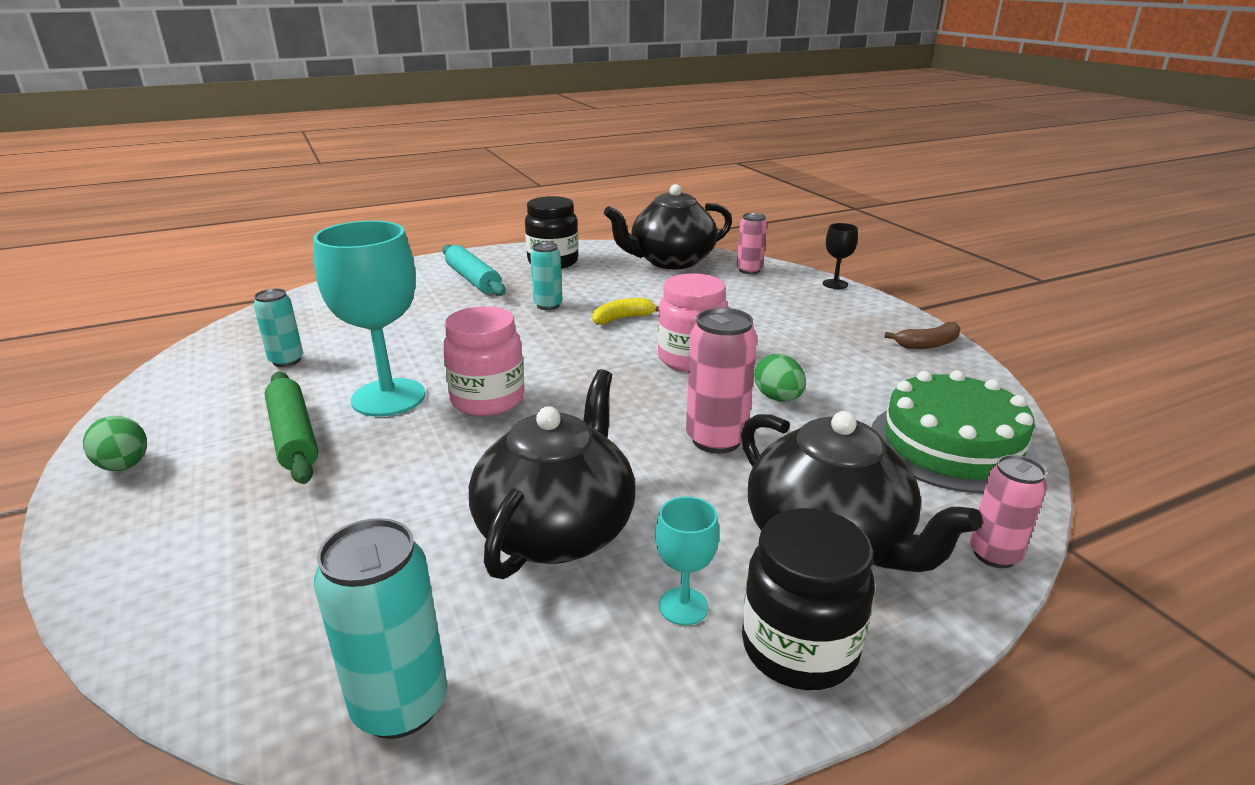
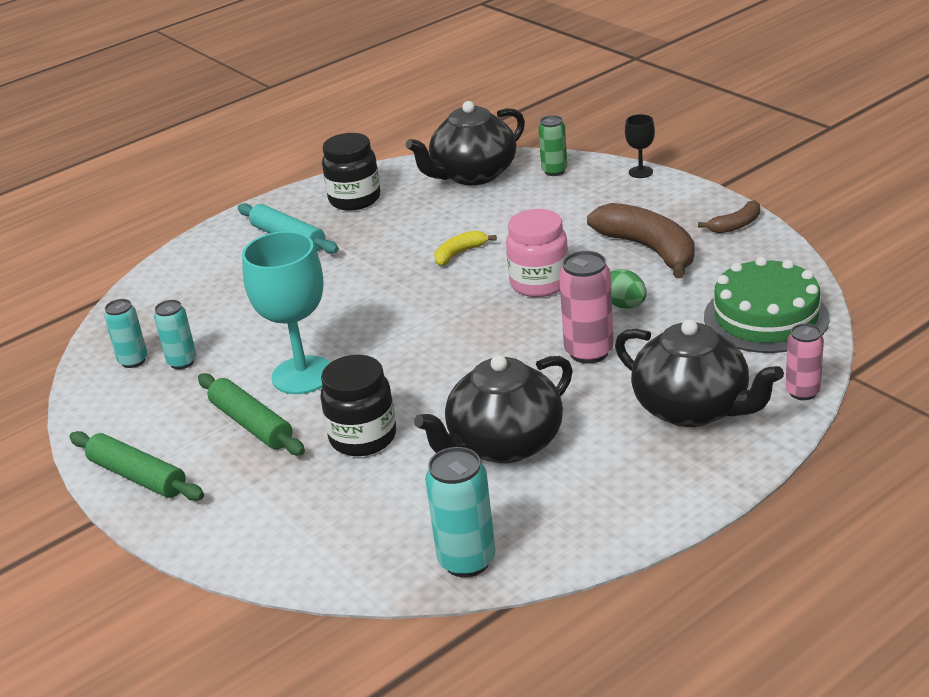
camera: 10 degrees left, 5 degrees up
green egg [83,416,147,471] -> green rolling pin [69,431,204,501]
pink jar [443,306,525,416] -> none
black teapot [469,369,635,579] -> black teapot turned 135 degrees counterclockwise [414,355,573,463]
turquoise can [530,242,562,310] -> turquoise can moved to [104,299,147,368]
turquoise goblet [655,496,719,625] -> none
pink can [737,213,767,274] -> green can [538,115,567,176]
black jar [742,508,875,690] -> black jar moved to [320,355,396,456]
none -> brown banana [587,203,694,278]

